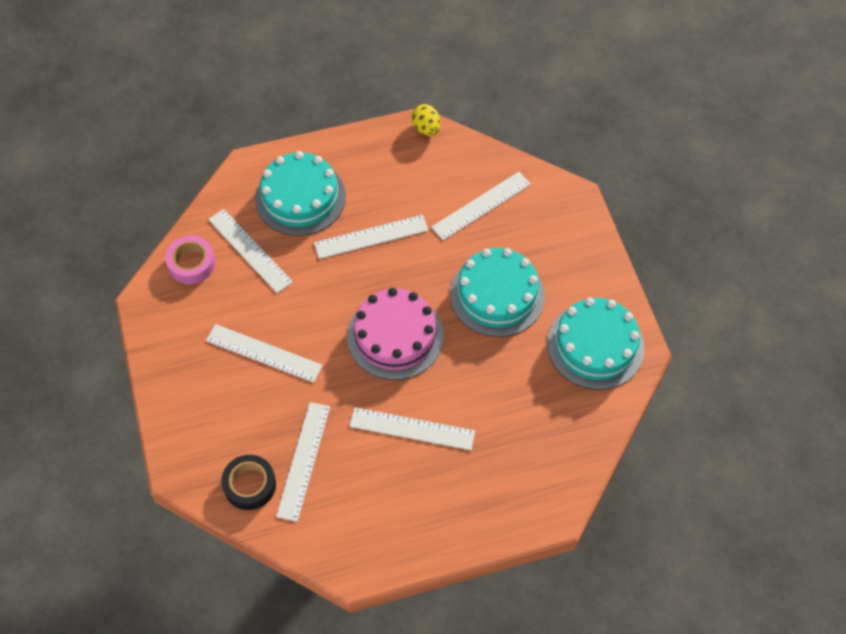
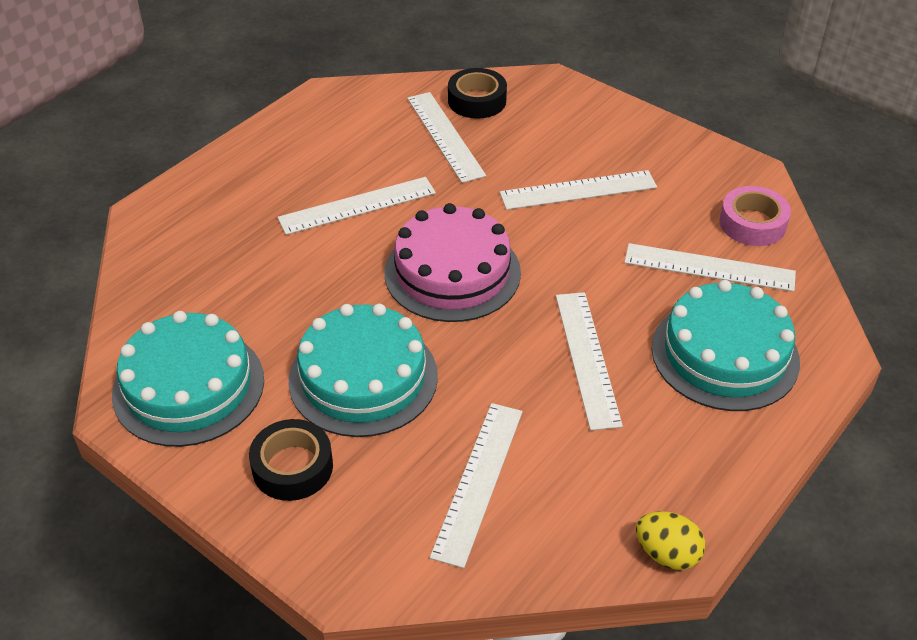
camera: 145 degrees right, 15 degrees down
white ruler [314,215,428,259] -> white ruler turned 45 degrees counterclockwise [556,292,623,431]
none -> black tape [249,419,333,501]

